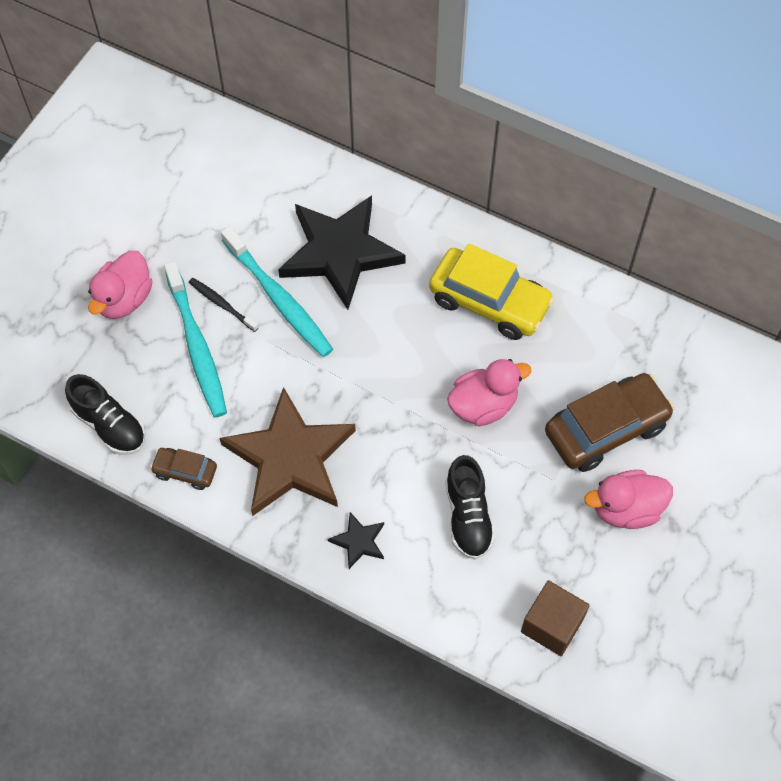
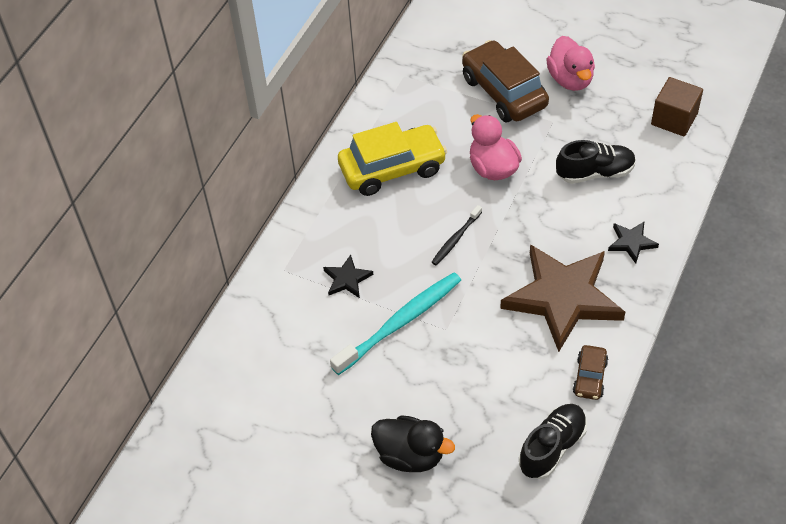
camera: 90 degrees left, 10 degrees down
pink duck [88,251,152,319] -> black duck [371,415,455,472]
turquoise toothbrush [164,261,227,417] -> none
black toothbrush [189,278,259,332] -> black toothbrush moved to [431,205,482,265]
black star [278,196,406,310] -> black star [323,255,373,298], size x0.42
yellow car [429,243,555,340] -> yellow car turned 45 degrees clockwise [338,122,447,196]

